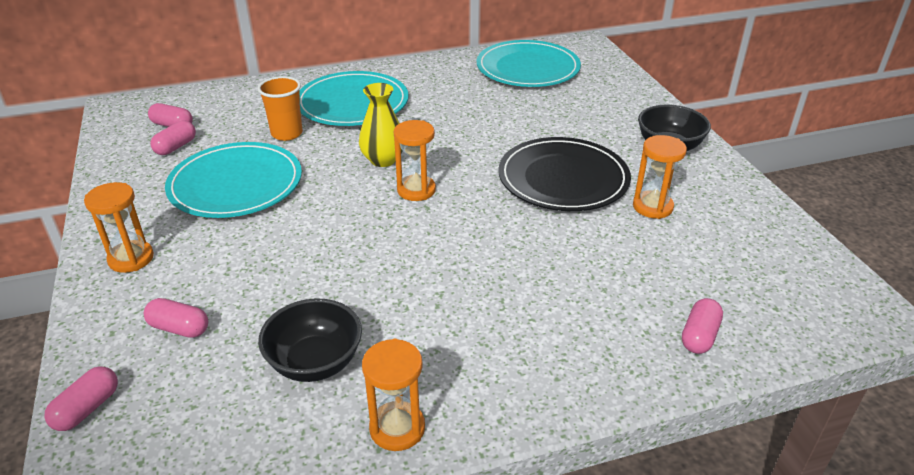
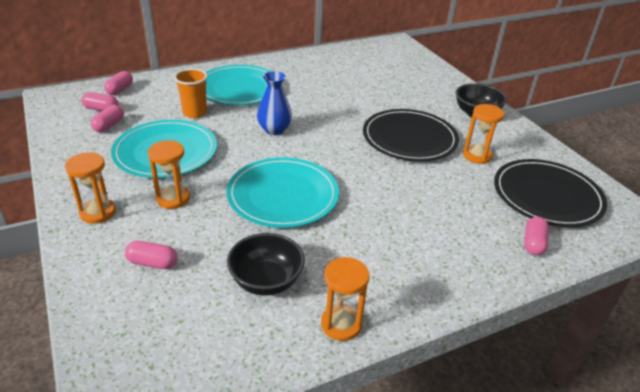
camera: 10 degrees left, 0 degrees up
pink capsule [44,366,118,431] -> pink capsule moved to [104,71,133,95]
yellow vase [359,83,403,167] -> blue vase [257,71,292,135]
orange hourglass [394,120,436,201] -> orange hourglass moved to [148,140,190,209]
turquoise plate [477,40,581,87] -> turquoise plate moved to [226,157,339,228]
none -> black plate [494,159,607,227]

